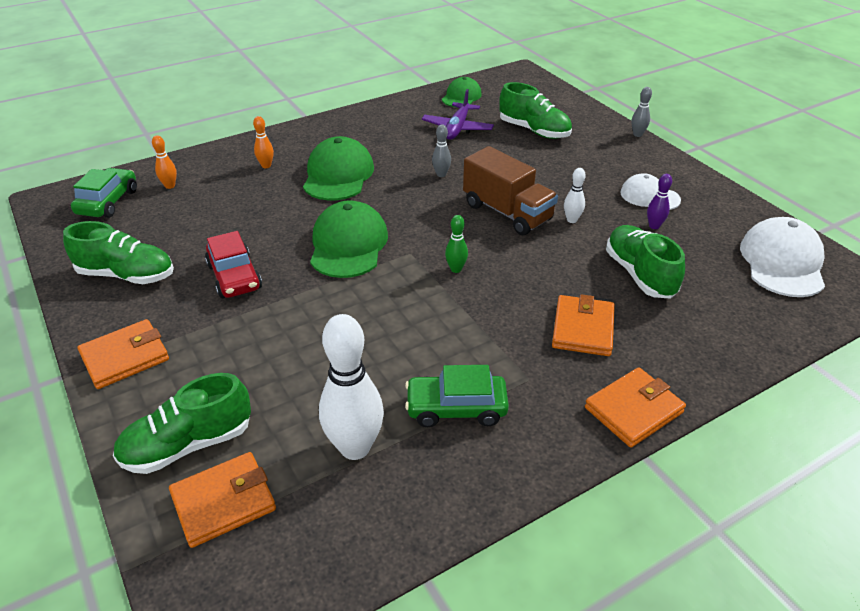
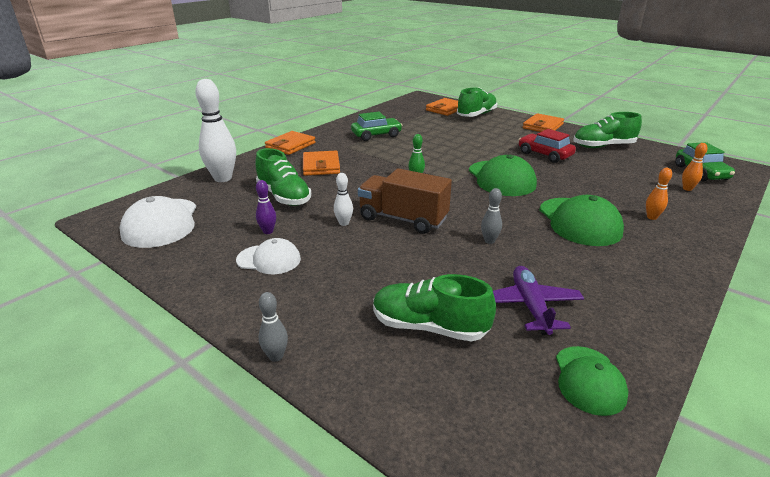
camera: 160 degrees right, 10 degrees down
white bowling pin [319,314,384,460] -> white bowling pin moved to [195,79,236,182]

